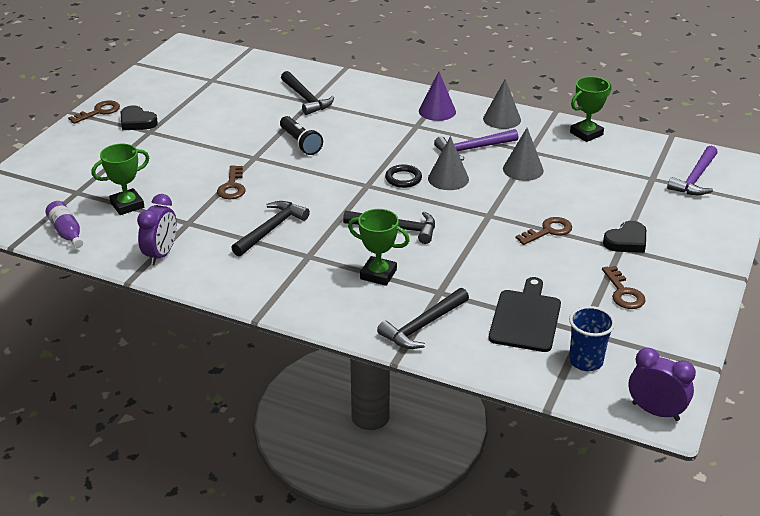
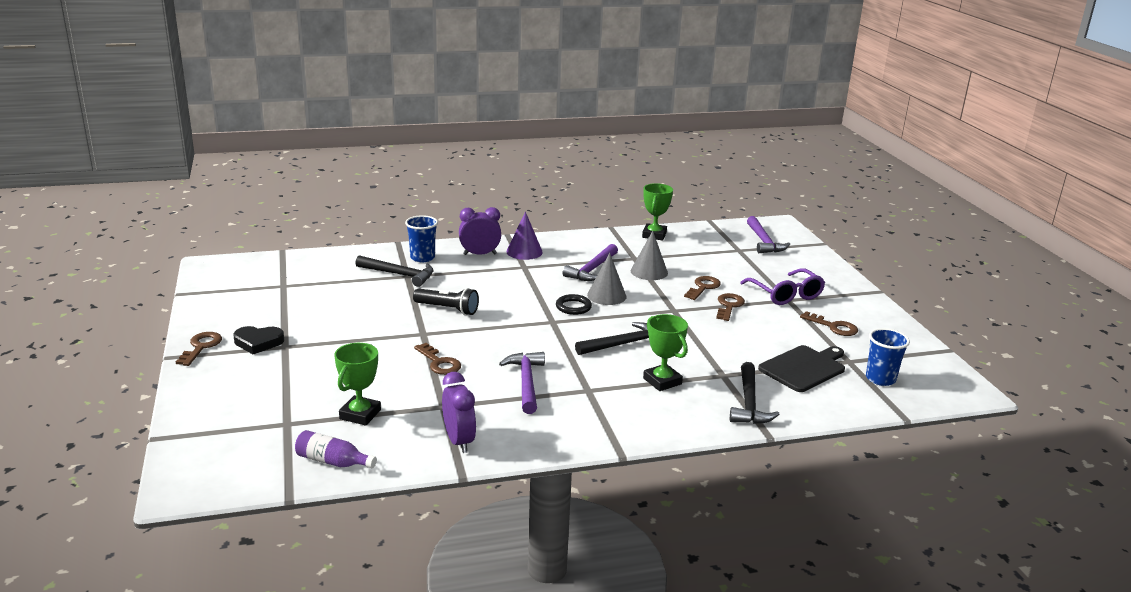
camera: 40 degrees left, 10 degrees down
black hammer [231,201,310,256] -> purple hammer [499,352,545,414]
green trophy [348,209,410,286] -> green trophy turned 75 degrees clockwise [643,314,688,391]
grey cone [483,79,521,129] -> none
black cutting board [489,277,561,352] -> black cutting board turned 75 degrees clockwise [758,345,845,392]
black heart [603,221,646,253] -> purple glasses [740,268,825,305]
purple clock [629,348,696,421] -> purple clock moved to [459,207,501,255]
none -> blue cup [405,215,438,262]
none -> brown key [684,276,721,300]

